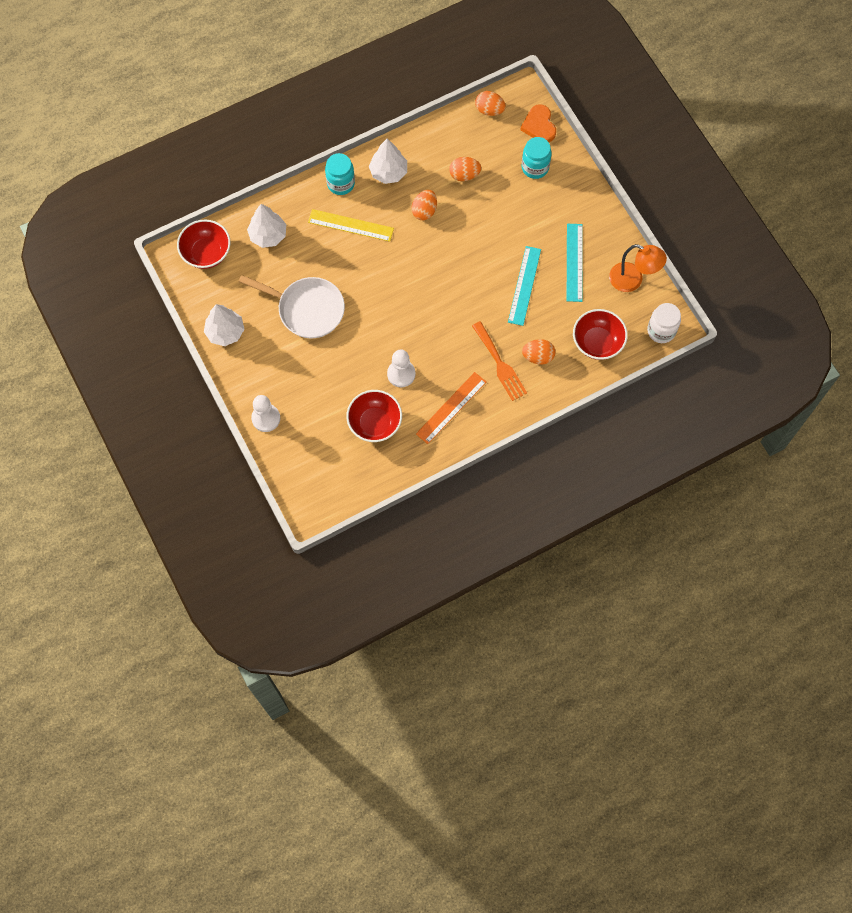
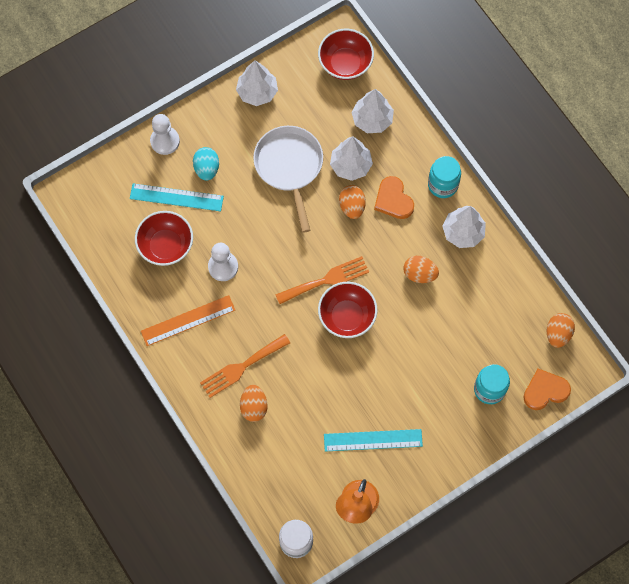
camera: 85 degrees right, 0 degrees up
white pan [239,275,345,339] -> white pan turned 150 degrees clockwise [253,126,323,233]
yellow ruler [308,209,394,242] -> orange heart [374,176,414,219]
orange ruler [416,372,486,444] -> orange ruler turned 60 degrees counterclockwise [141,295,235,346]
orange egg [449,157,481,181] -> orange egg moved to [339,185,366,219]
turquoise ruler [508,246,541,326] -> turquoise ruler moved to [130,183,224,211]
red bowl [573,309,628,360] -> red bowl moved to [318,282,378,338]
none -> turquoise egg [193,147,219,181]
none -> orange fork [276,256,369,304]
none -> white tree [330,136,373,181]

